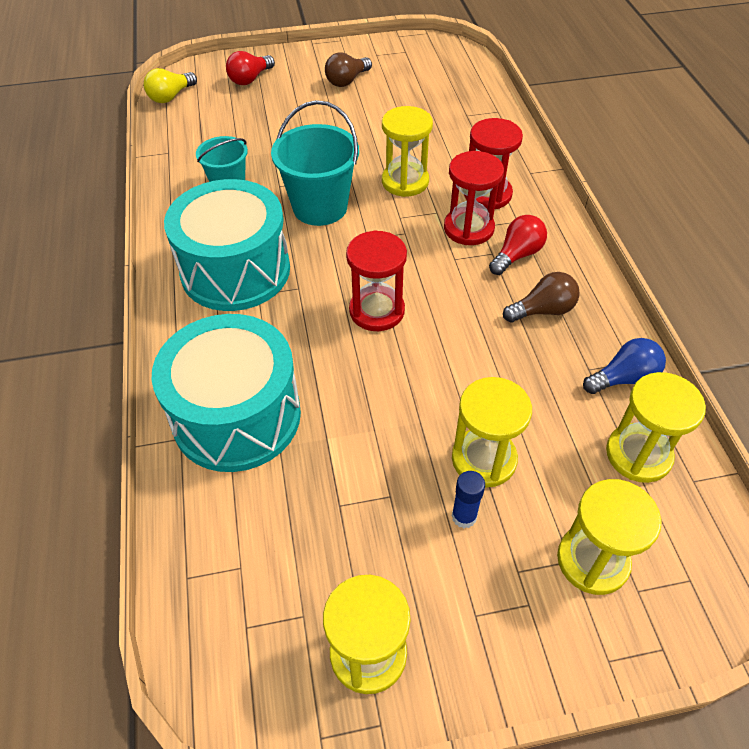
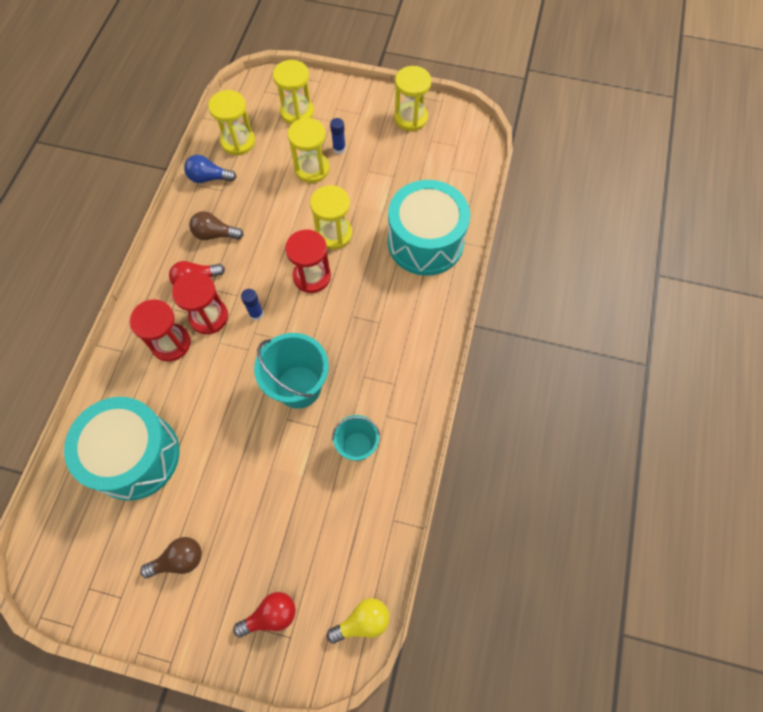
camera: 155 degrees left, 15 degrees up
turquoise drum [164,179,290,311] -> turquoise drum moved to [64,397,180,501]
yellow hourglass [382,106,433,197] -> yellow hourglass moved to [310,185,352,249]
none -> blue glue stick [241,289,264,321]

